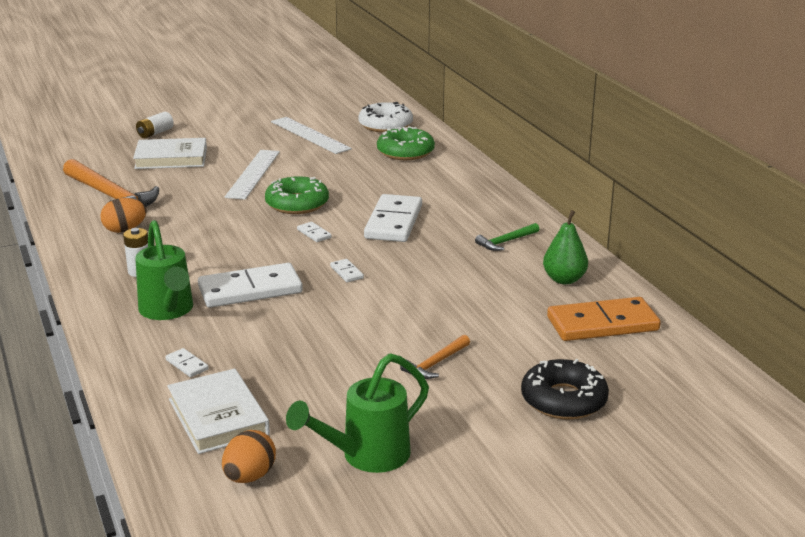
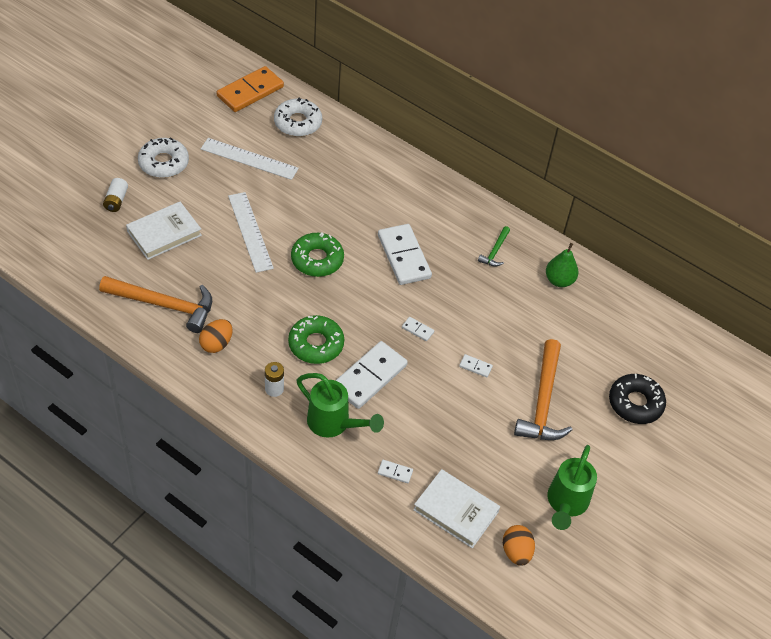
camera: 35 degrees left, 25 degrees up
white domino [297,222,332,242] -> white domino moved to [459,354,493,377]
green donut [377,126,435,160] -> green donut moved to [288,315,344,364]
orange hammer [400,335,470,379] -> orange hammer [514,339,572,440], size x2.03
orange domino [547,297,661,341] -> orange domino moved to [217,66,284,112]
none -> white donut [138,137,189,178]

